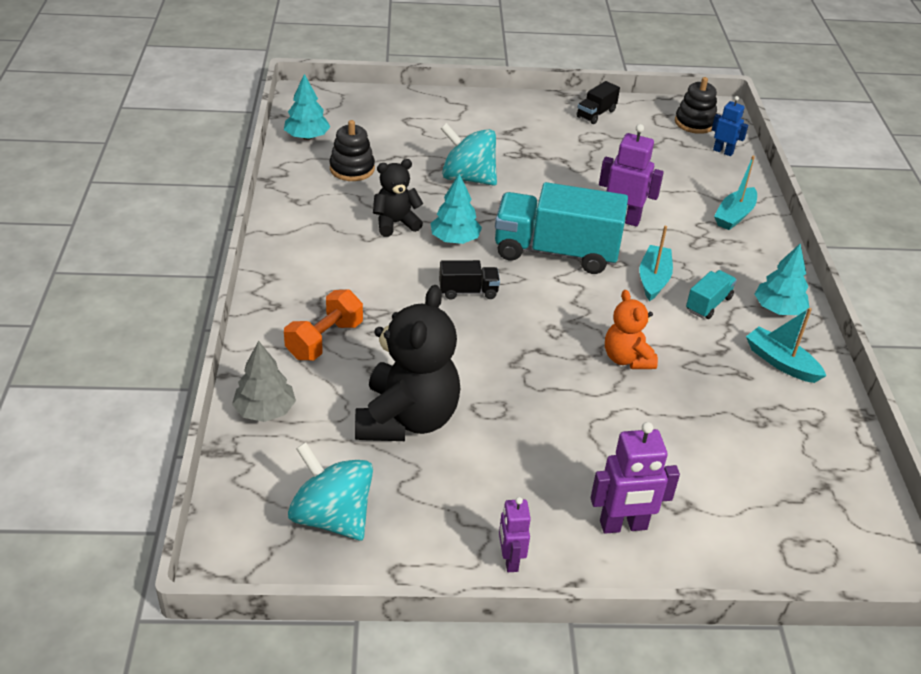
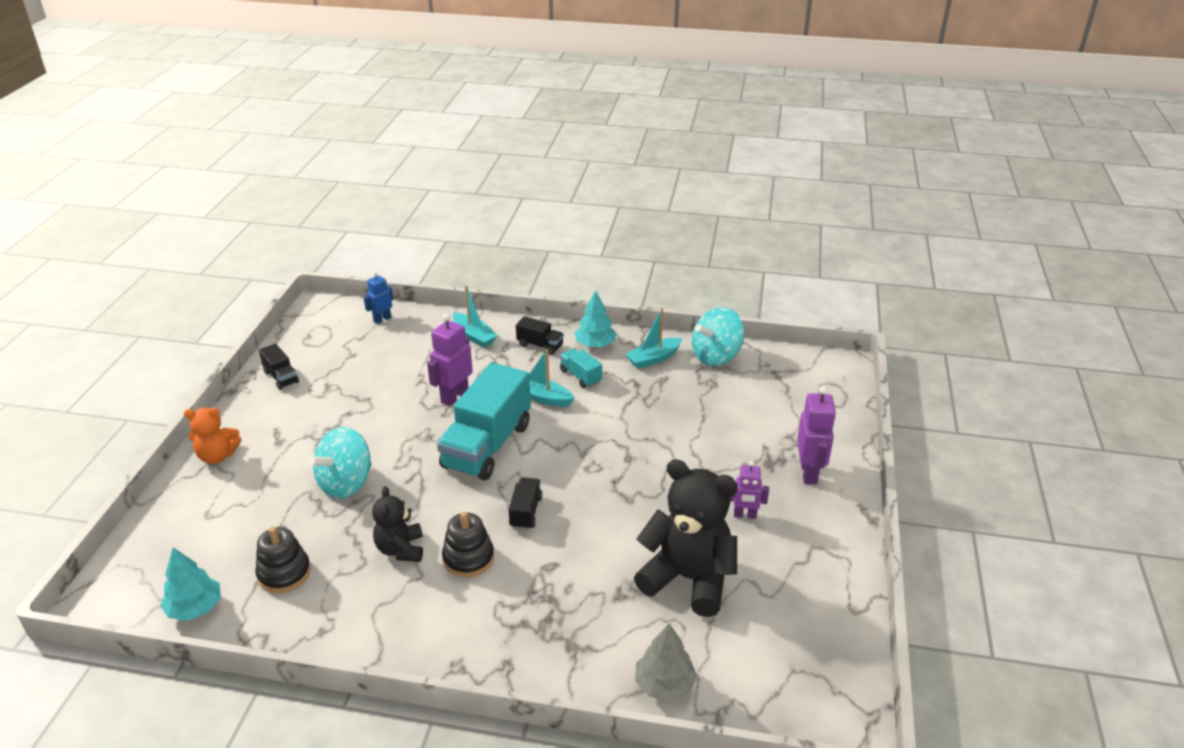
camera: 75 degrees left, 5 degrees down
orange dumbbell [284,289,363,360] -> none
turquoise spinning top [288,442,373,541] -> turquoise spinning top moved to [692,307,744,366]
turquoise tree [431,174,482,244] -> none
purple robot [499,497,531,572] -> purple robot moved to [730,461,769,519]
orange teddy bear [605,290,658,369] -> orange teddy bear moved to [184,408,241,464]
black stacking toy [675,77,717,134] -> black stacking toy moved to [442,512,494,577]
none -> black truck [516,316,564,355]

